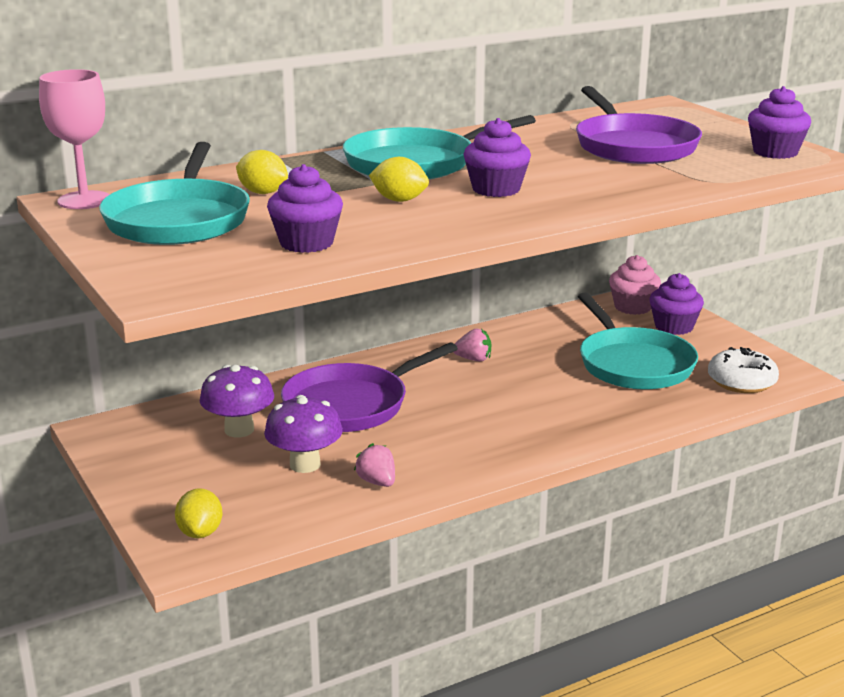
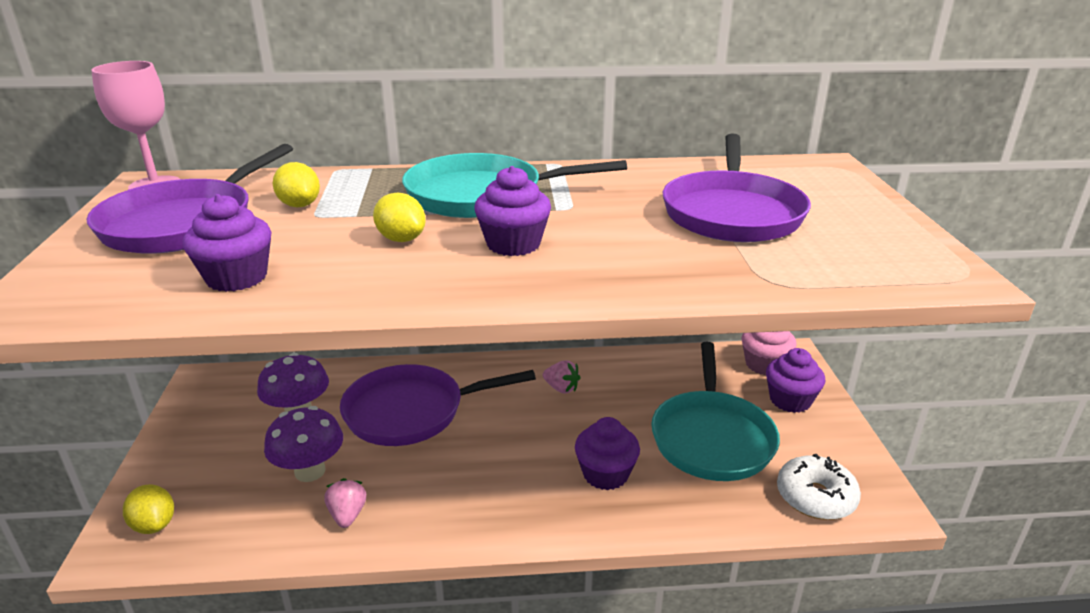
camera: 25 degrees right, 5 degrees up
turquoise pan [99,142,250,245] -> purple pan [87,144,293,254]
yellow lemon [175,488,222,538] -> yellow lemon turned 60 degrees counterclockwise [123,484,174,534]
purple cupcake [748,86,811,159] -> purple cupcake moved to [575,417,640,490]

